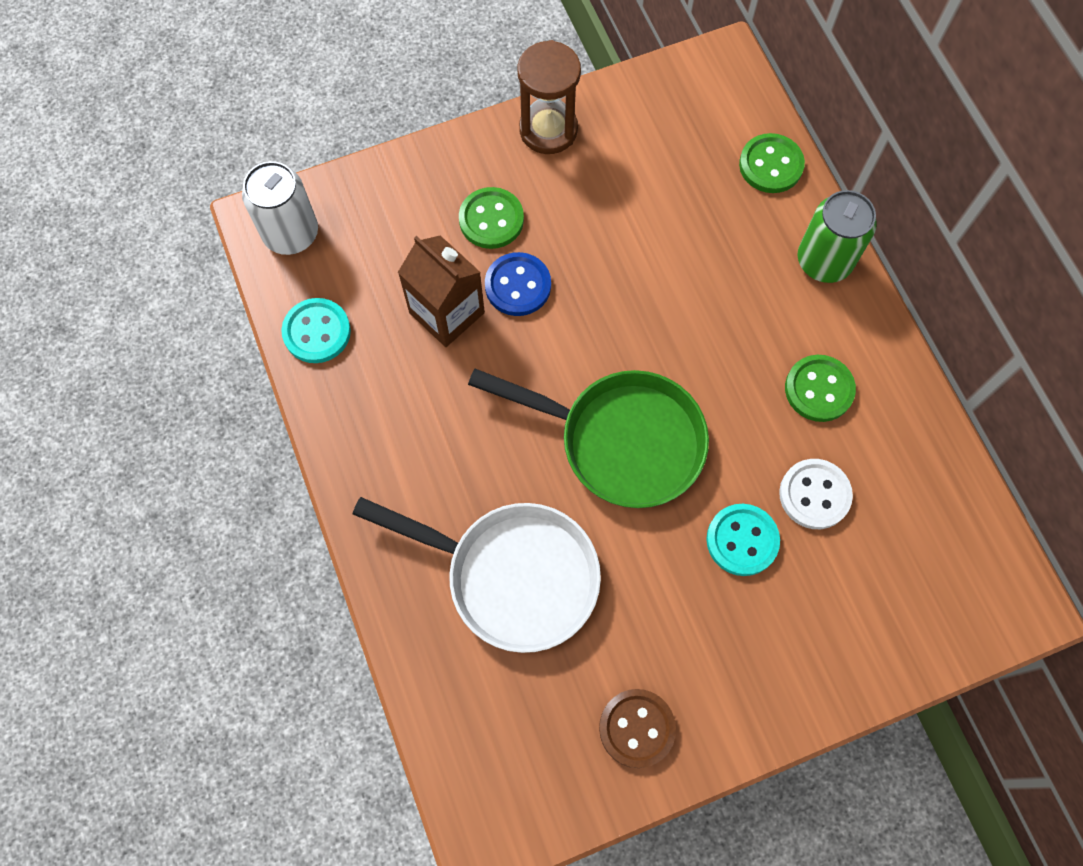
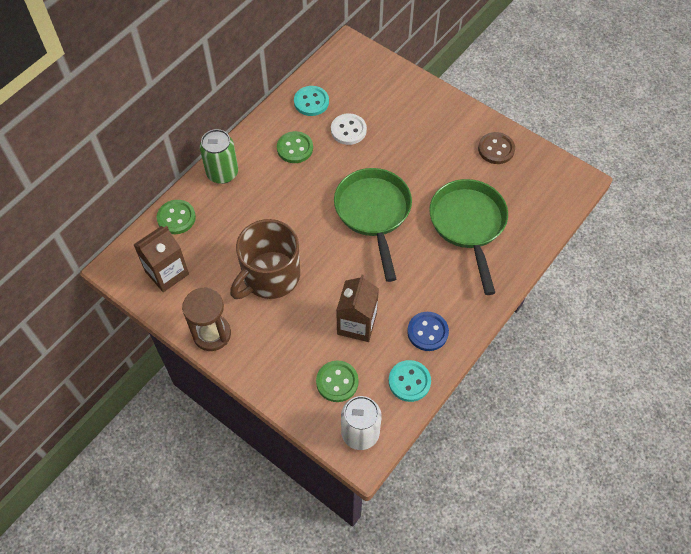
camera: 120 degrees left, 10 degrees down
white pan [353,497,601,653] -> green pan [429,179,508,295]
green button [459,187,524,249] -> green button moved to [316,361,359,402]
blue button [485,252,551,316] -> blue button moved to [407,312,449,351]
turquoise button [706,504,780,576] -> turquoise button moved to [294,86,329,116]
none -> brown carton [134,226,189,292]
none -> brown mug [230,219,300,299]

